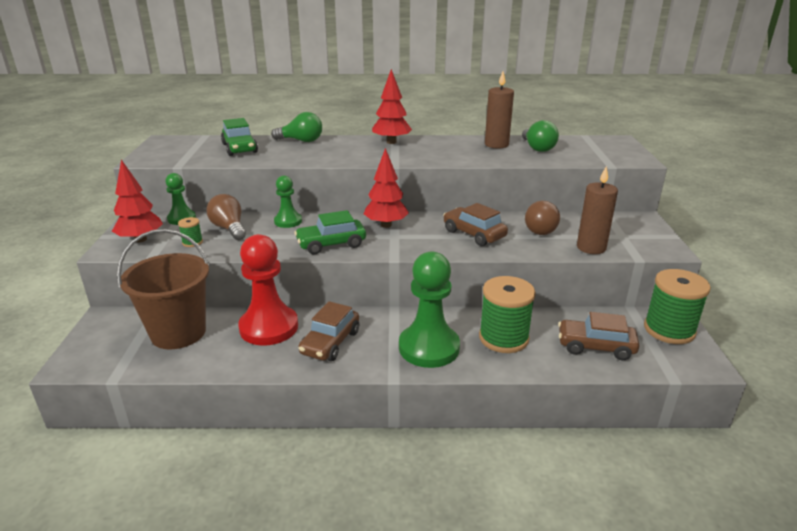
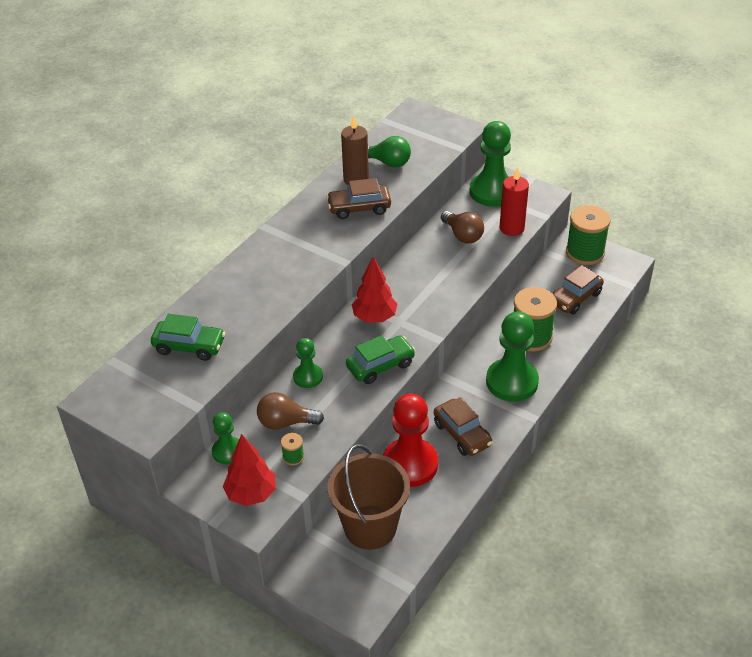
camera: 55 degrees left, 15 degrees up
green light bulb [271,112,322,142] -> none
green car [294,210,366,254] -> green car turned 135 degrees counterclockwise [346,335,416,384]
red tree [372,69,412,144] -> none
brown car [443,203,508,246] -> brown car moved to [326,178,391,219]
brown candle [577,166,618,254] -> red candle [499,167,529,236]
none -> green pawn [470,121,511,207]

